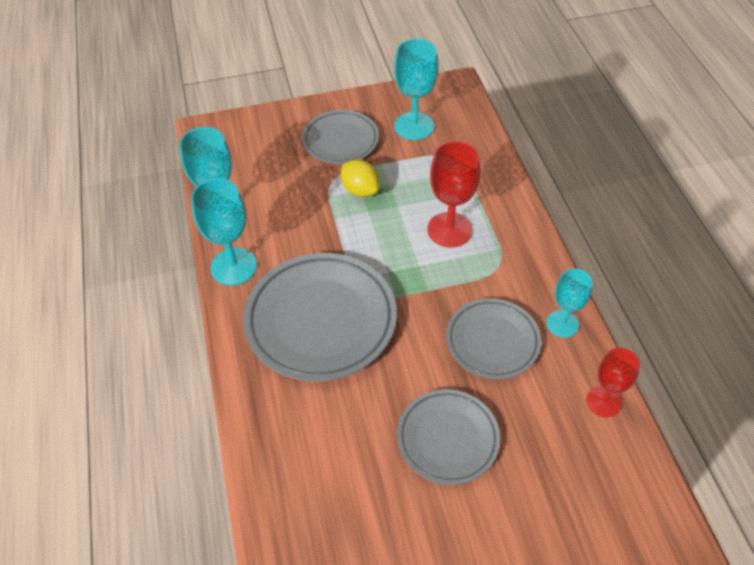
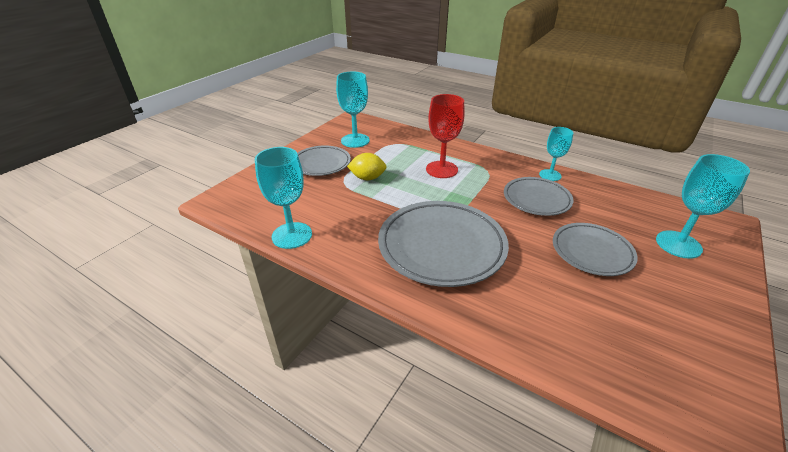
camera: 45 degrees left, 15 degrees down
turquoise goblet [191,179,257,286] -> turquoise goblet moved to [656,154,750,259]
red goblet [586,348,640,417] -> none

